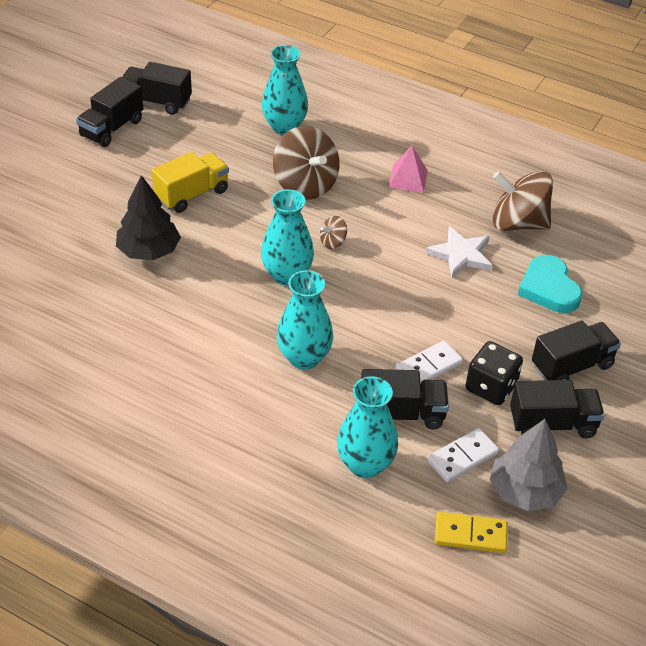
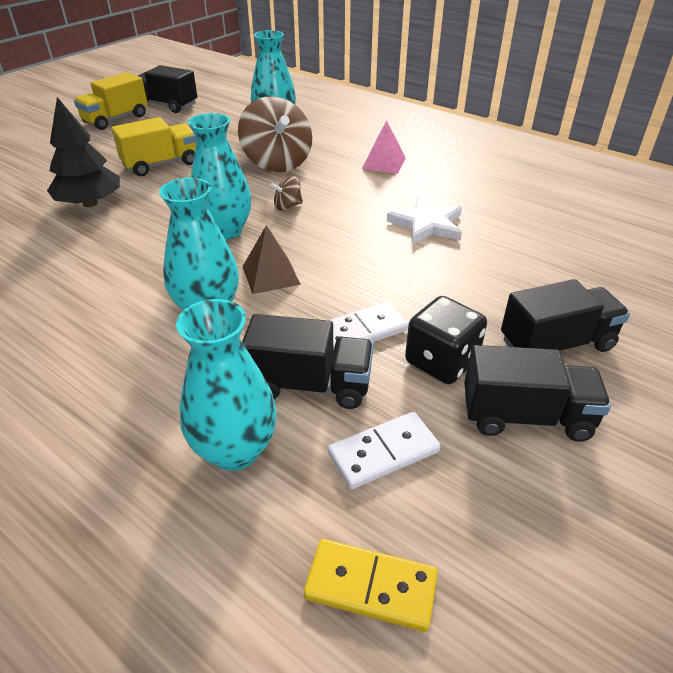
camera: 10 degrees right, 5 degrees down
black truck [76,77,143,147] -> yellow truck [74,72,148,130]
grey tree [490,419,567,511] -> none
brown spinning top [493,171,553,231] -> none
turquoise heart [518,255,583,313] -> none
none -> brown pyramid [242,225,301,294]

